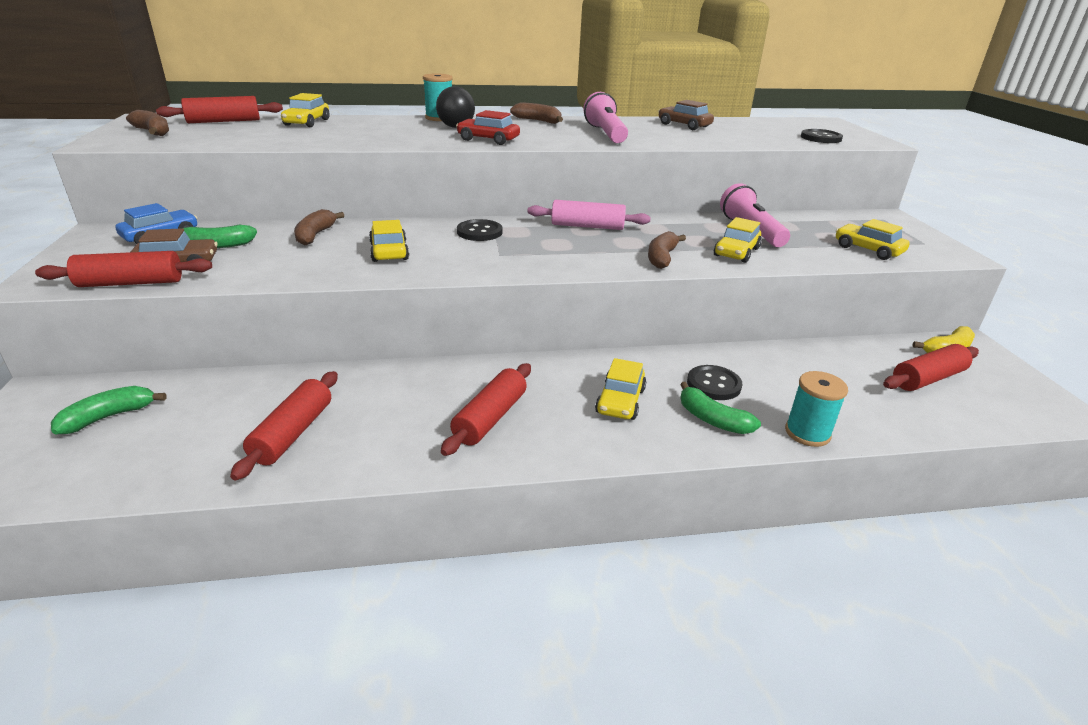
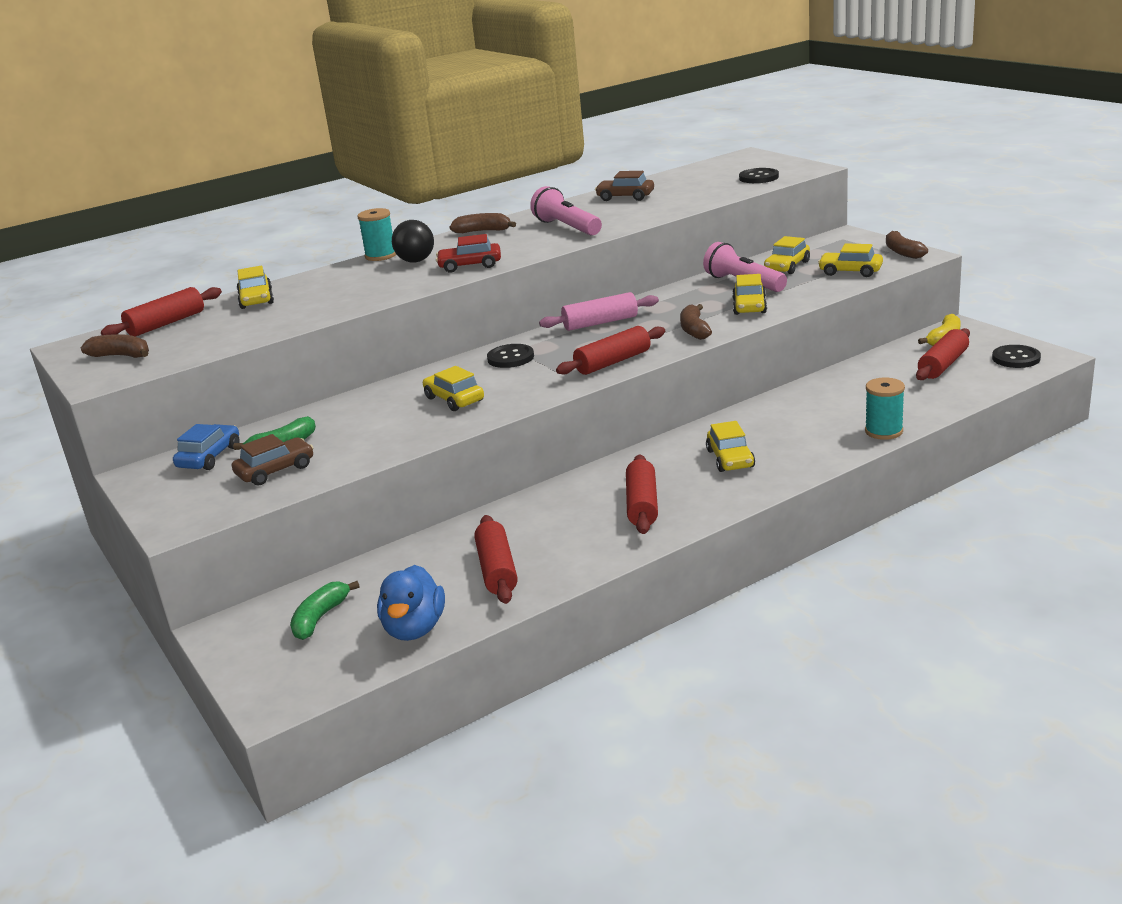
camera: 20 degrees left, 5 degrees down
red rolling pin [35,251,212,287] -> red rolling pin moved to [556,326,665,375]
brown banana [294,209,344,245] -> brown banana moved to [886,231,928,259]
green banana [680,382,761,434] -> none
black button [687,365,742,400] -> black button moved to [992,345,1041,368]
none -> blue duck [377,565,445,641]
none -> yellow car [764,236,810,274]

